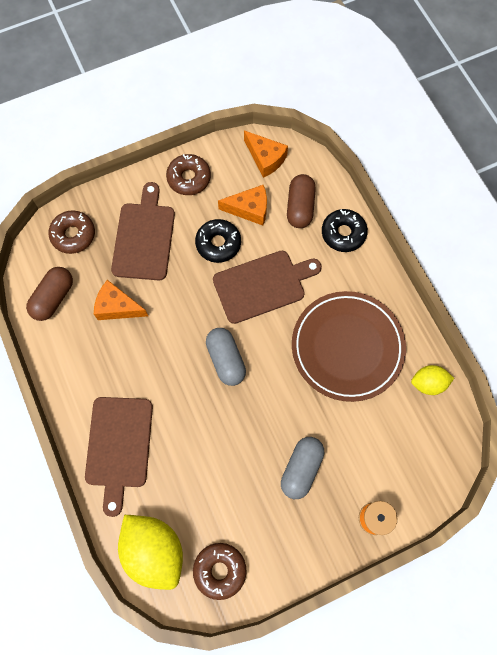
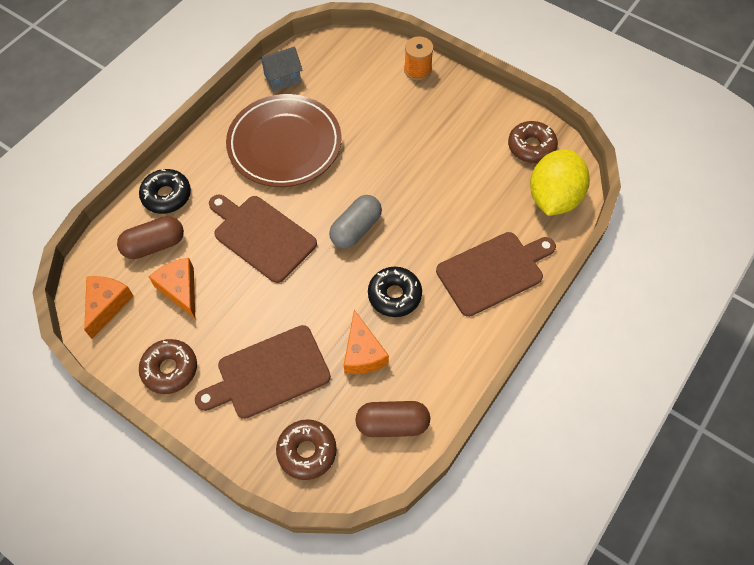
camera: 120 degrees left, 10 degrees down
black donut [195,219,241,263] -> black donut moved to [368,267,422,317]
grey capsule [281,437,325,499] -> none
yellow lemon [411,365,454,395] -> grey house [259,46,303,92]

